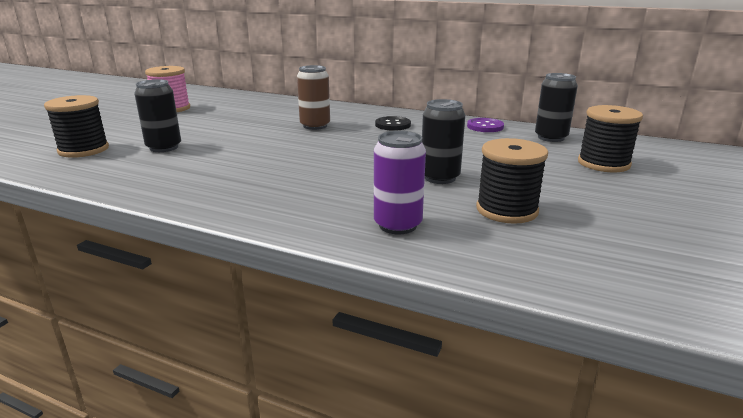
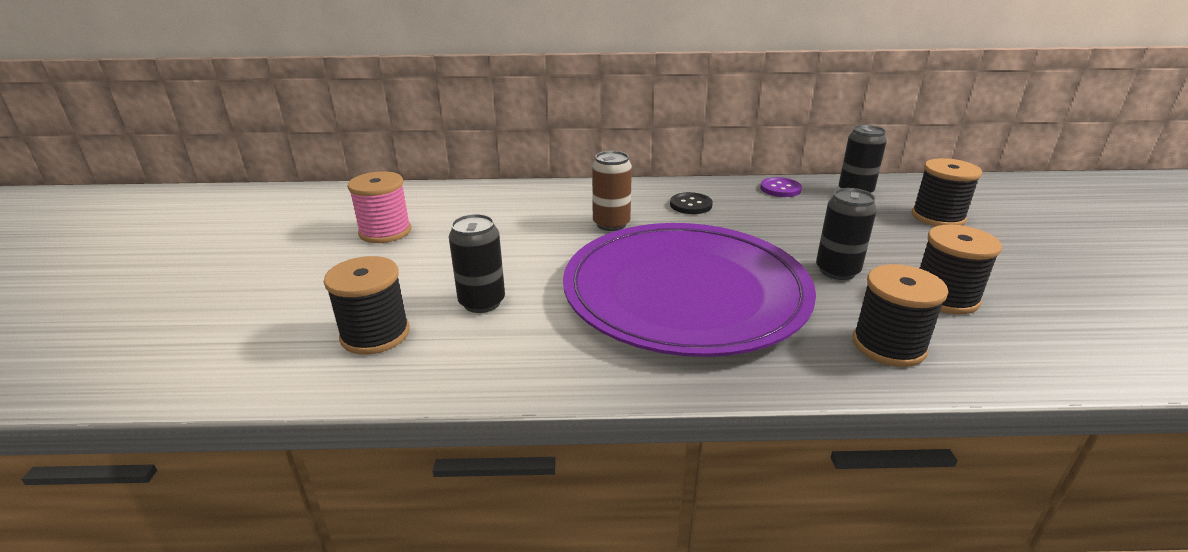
camera: 25 degrees left, 5 degrees up
purple can [374,131,426,234] -> black spool [853,264,948,367]
none -> purple plate [563,223,816,357]

